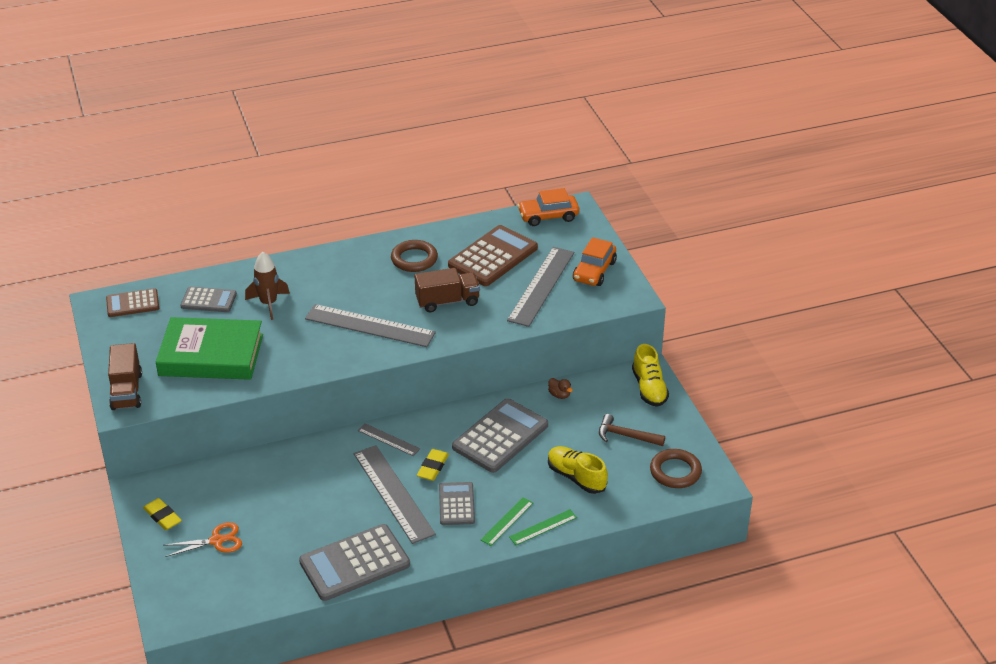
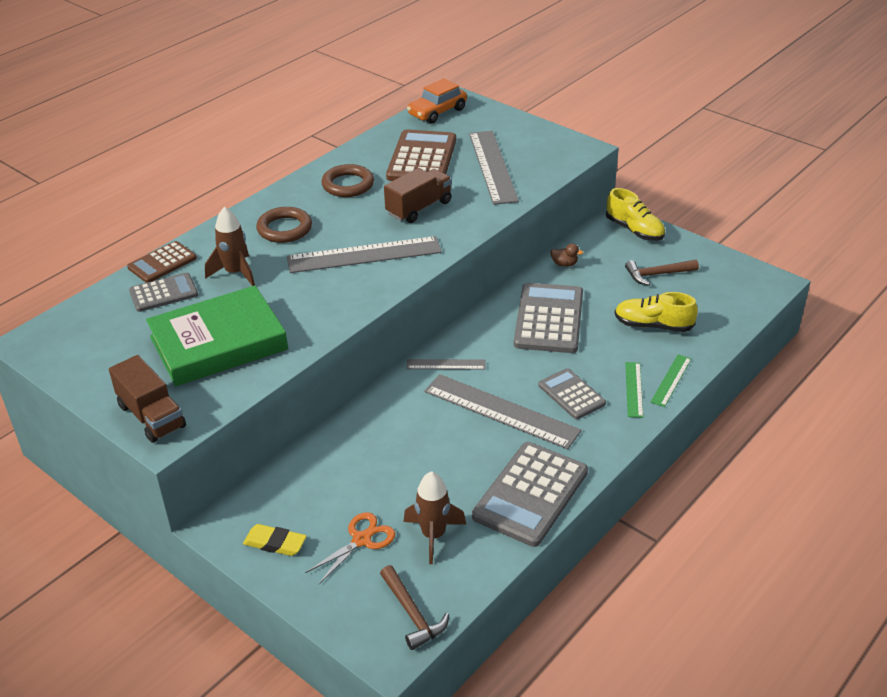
camera: 30 degrees left, 0 degrees up
brown calculator [106,288,159,317] -> brown calculator moved to [127,241,197,283]
yellow eraser [417,449,449,481] -> none
orange car [573,237,617,286] -> none
brown ring [650,449,702,488] -> brown ring moved to [256,207,312,243]
none -> brown hammer [380,565,449,650]
none -> brown rocket [404,471,466,564]

